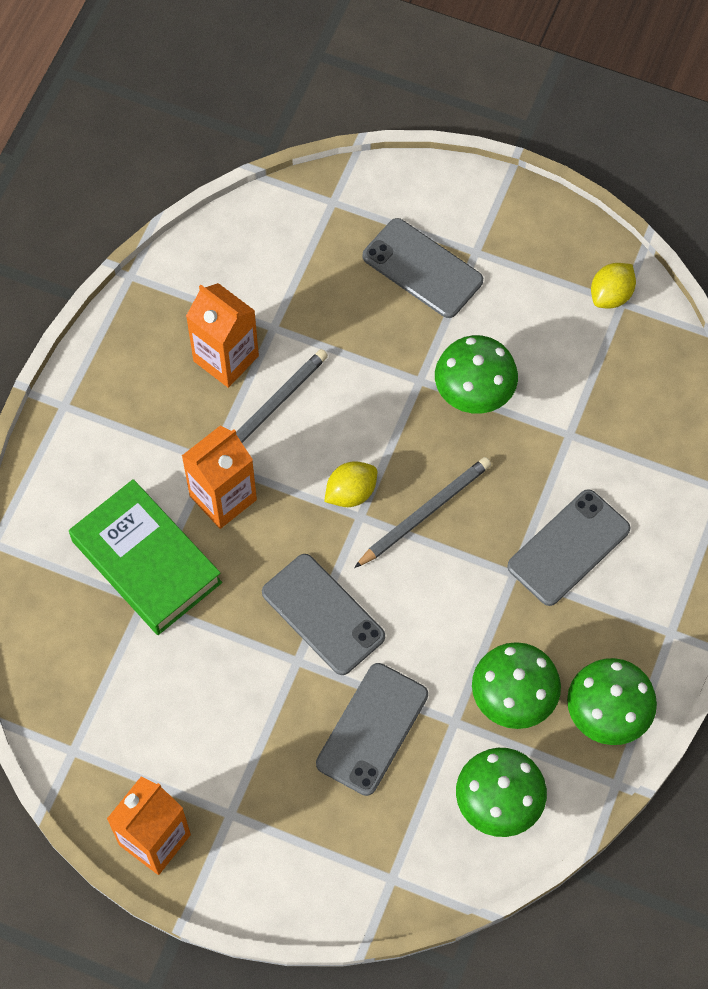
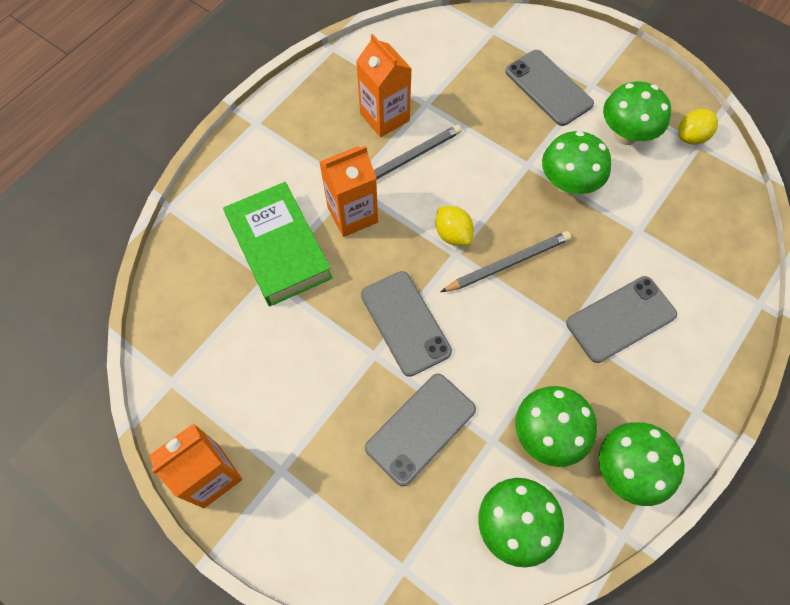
camera: 15 degrees right, 0 degrees up
yellow lemon [324,461,377,507] -> yellow lemon turned 75 degrees clockwise [436,206,474,246]
none -> green mushroom [603,82,671,145]

